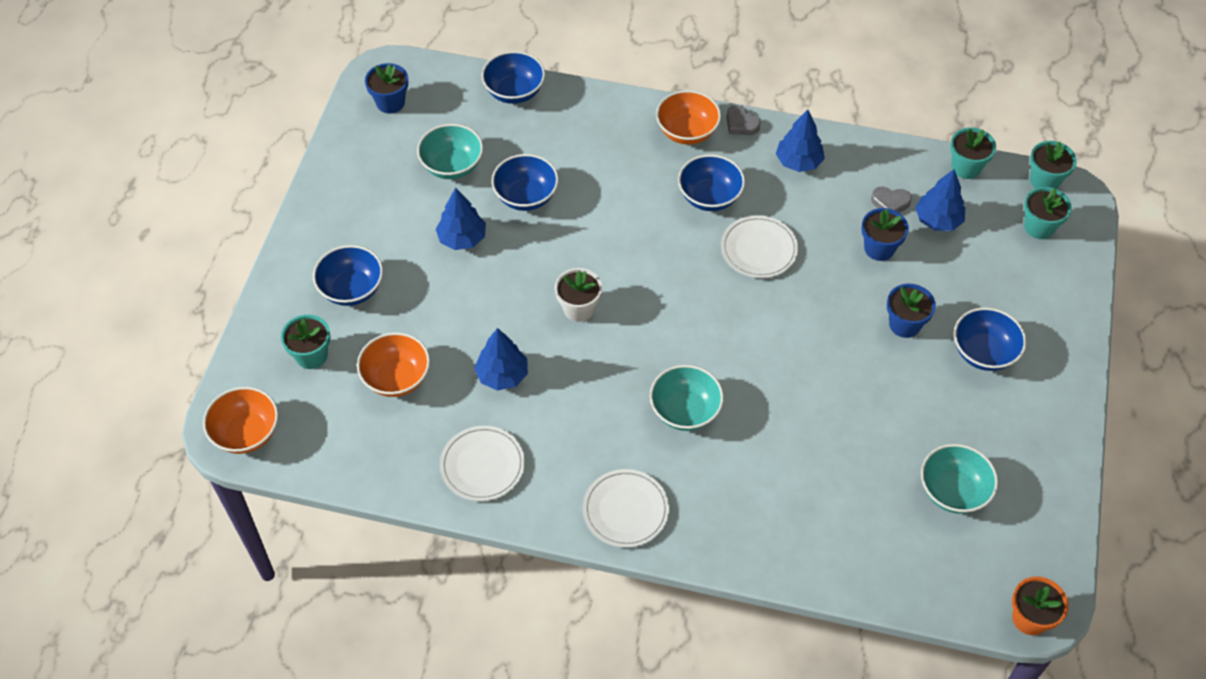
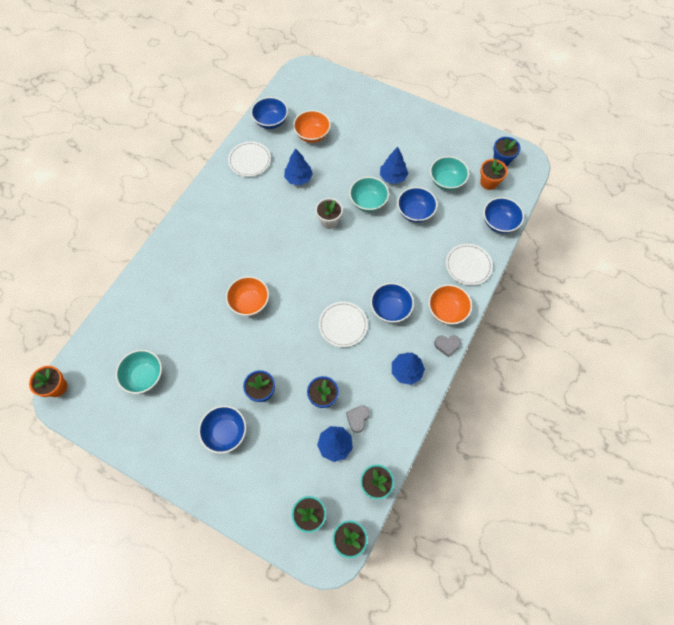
camera: 105 degrees right, 10 degrees up
orange bowl [203,387,278,454] -> orange bowl moved to [226,276,269,316]
turquoise flower pot [281,314,330,369] -> none
blue bowl [313,245,383,306] -> blue bowl moved to [251,97,288,129]
white plate [583,469,669,548] -> white plate moved to [446,244,493,285]
turquoise bowl [650,365,724,431] -> turquoise bowl moved to [349,177,389,212]
grey heart [726,105,761,135] -> grey heart turned 150 degrees counterclockwise [434,335,461,357]
none -> orange flower pot [480,159,508,190]

